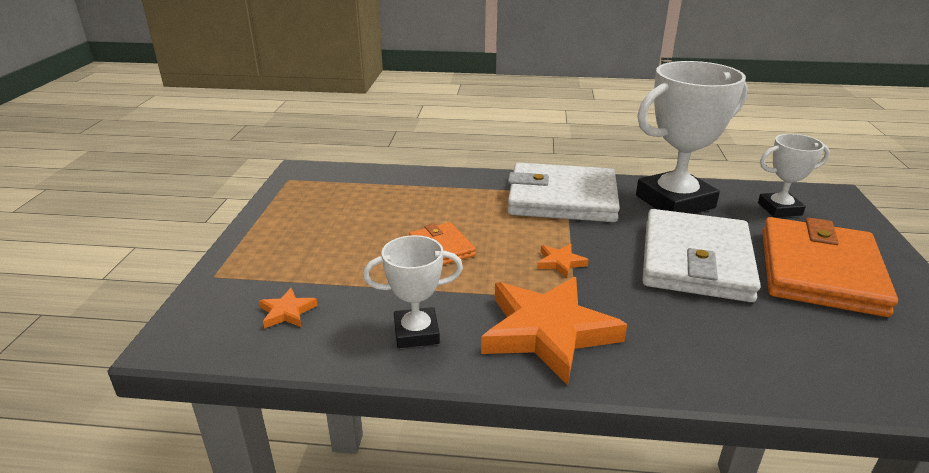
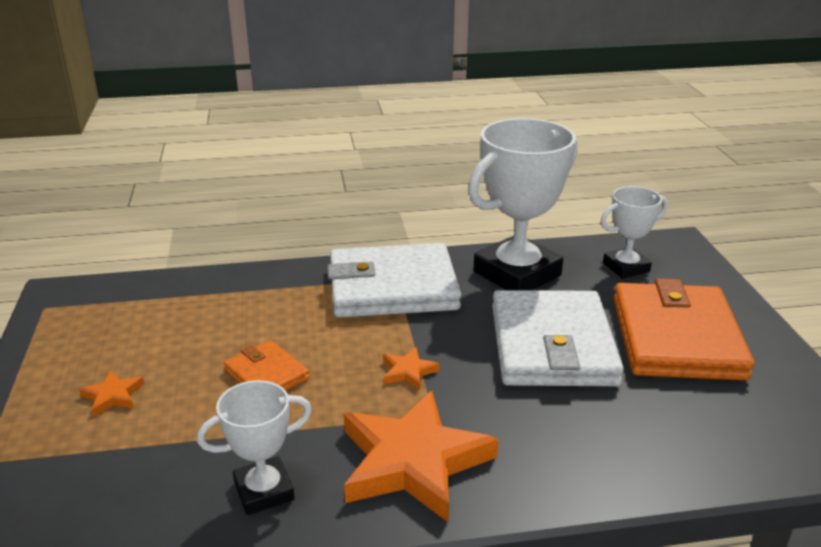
camera: 15 degrees left, 0 degrees up
orange star [259,288,318,329] -> orange star moved to [79,370,144,417]

